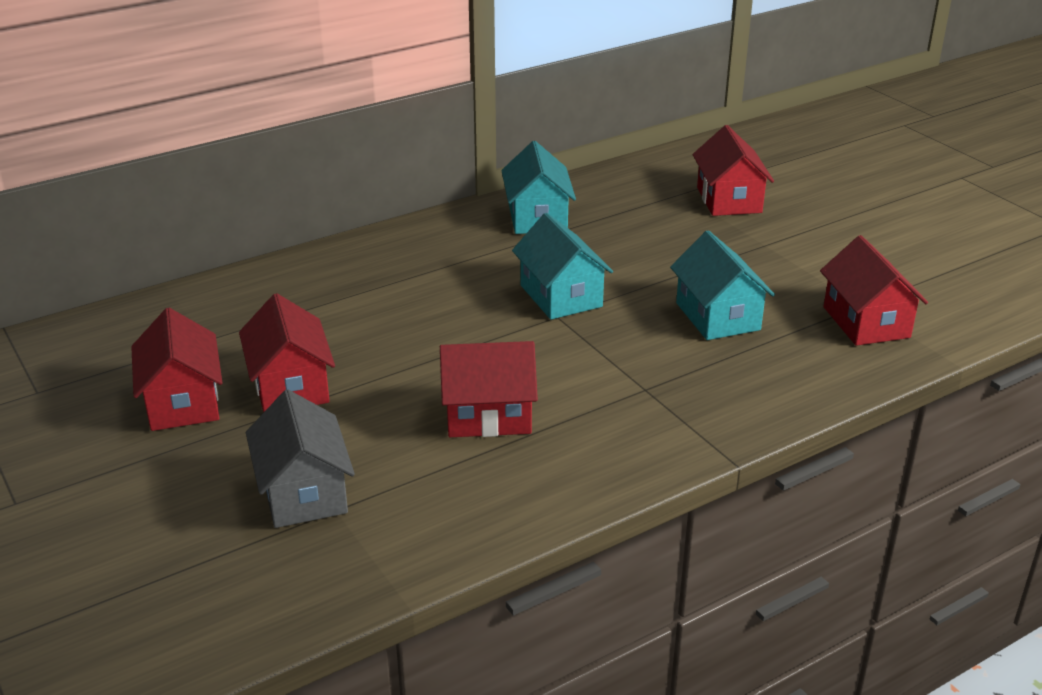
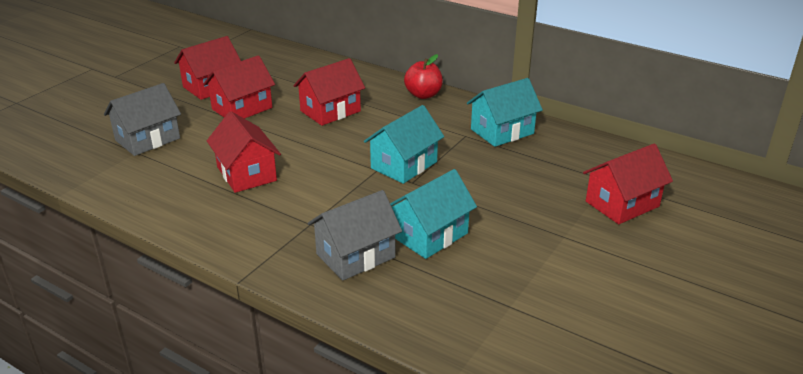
camera: 65 degrees right, 0 degrees up
red house [820,235,928,346] -> red house moved to [293,58,365,126]
none -> grey house [308,190,402,281]
none -> red apple [404,54,443,99]

